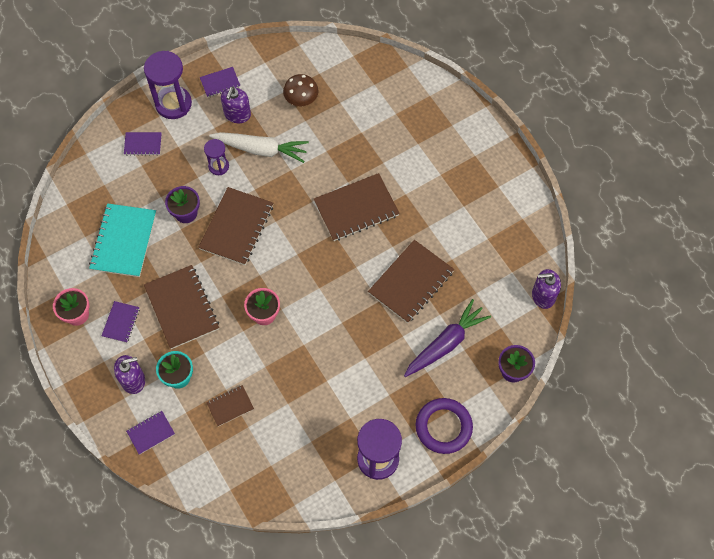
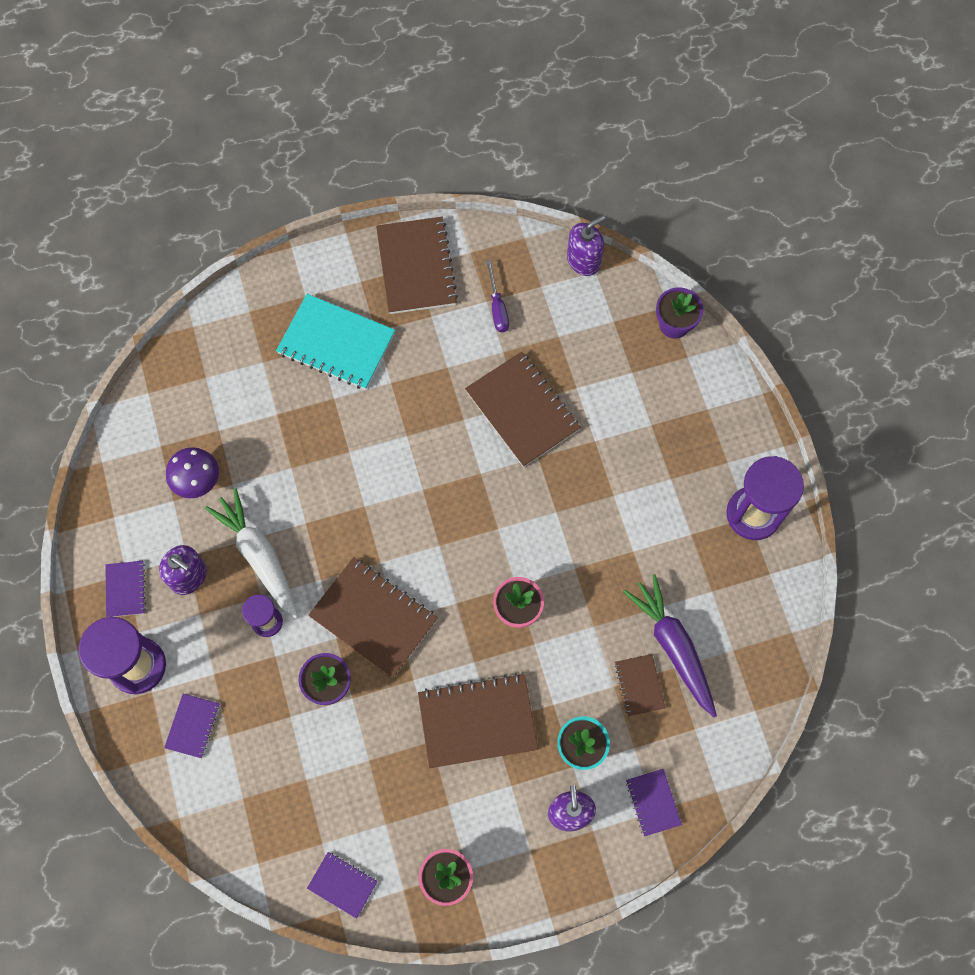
camera: 75 degrees left, 5 degrees up
turquoise notebook [89,203,156,277] -> turquoise notebook moved to [276,294,395,390]
purple notebook [101,301,140,343] -> purple notebook moved to [307,852,378,919]
white carrot [209,132,309,163] -> white carrot turned 60 degrees counterclockwise [205,488,298,619]
brown mushroom [283,74,318,107] -> purple mushroom [166,447,219,498]
brown notebook [314,173,400,241] -> brown notebook moved to [376,217,458,314]
purple carrot [404,299,491,377] -> purple carrot moved to [623,574,717,717]
purple ring [416,398,473,454] -> none
purple soap dispenser [532,269,561,309] -> purple soap dispenser turned 135 degrees counterclockwise [567,215,605,276]
none -> purple screwdriver [486,260,509,332]

